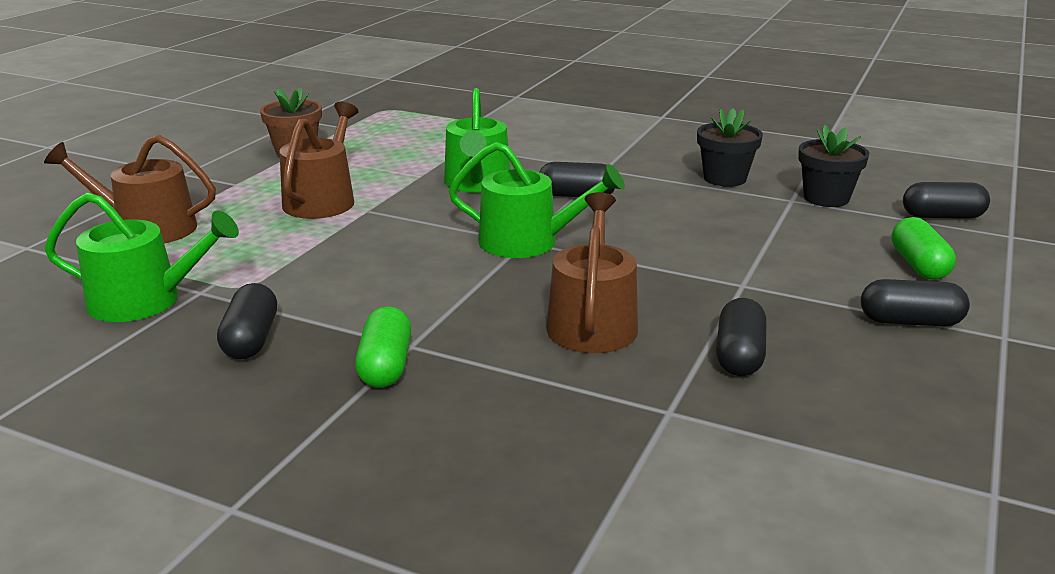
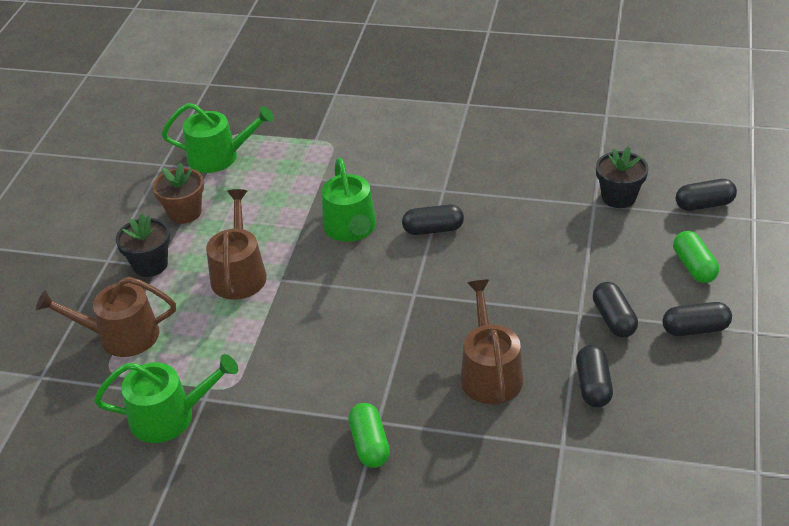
camera: 10 degrees left, 15 degrees up
black capsule [217,283,277,359] -> black capsule moved to [593,282,638,337]
green watering can [449,142,625,258] -> green watering can moved to [162,103,274,173]
black flower pot [697,108,763,187] -> black flower pot moved to [116,213,170,277]

